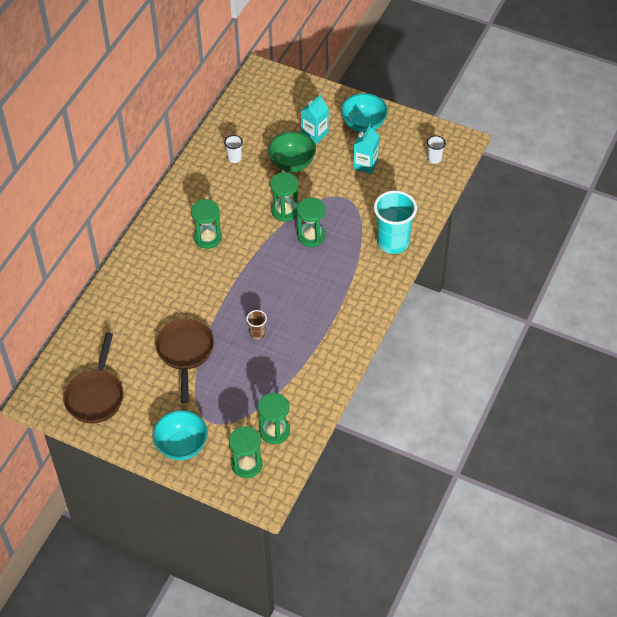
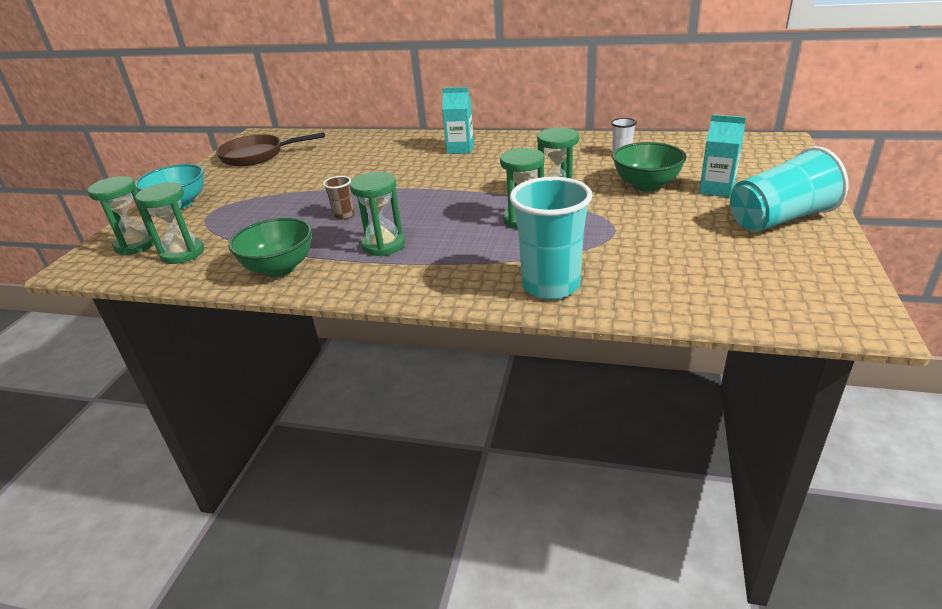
camera: 80 degrees right, 20 degrees down
brown pan [155,319,214,403] -> none
green hourglass [191,199,222,249] -> green hourglass moved to [350,172,405,256]
turquoise bowl [341,93,388,132] -> turquoise cup [730,146,848,232]
turquoise carton [353,124,379,174] -> turquoise carton moved to [442,87,474,154]
white cup [427,135,446,164] -> none
none -> green bowl [228,217,312,277]

